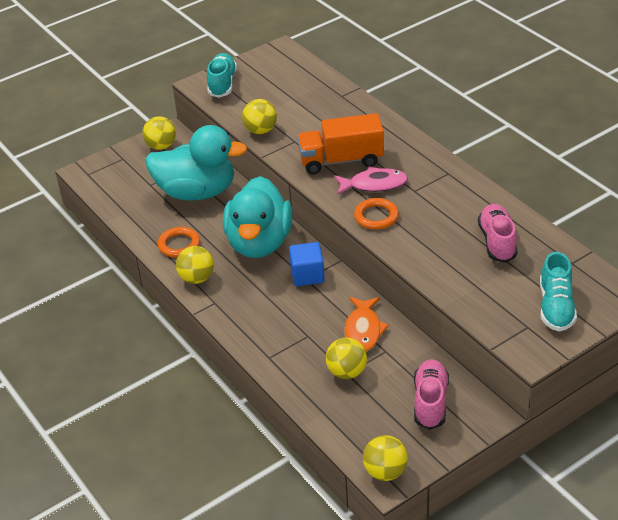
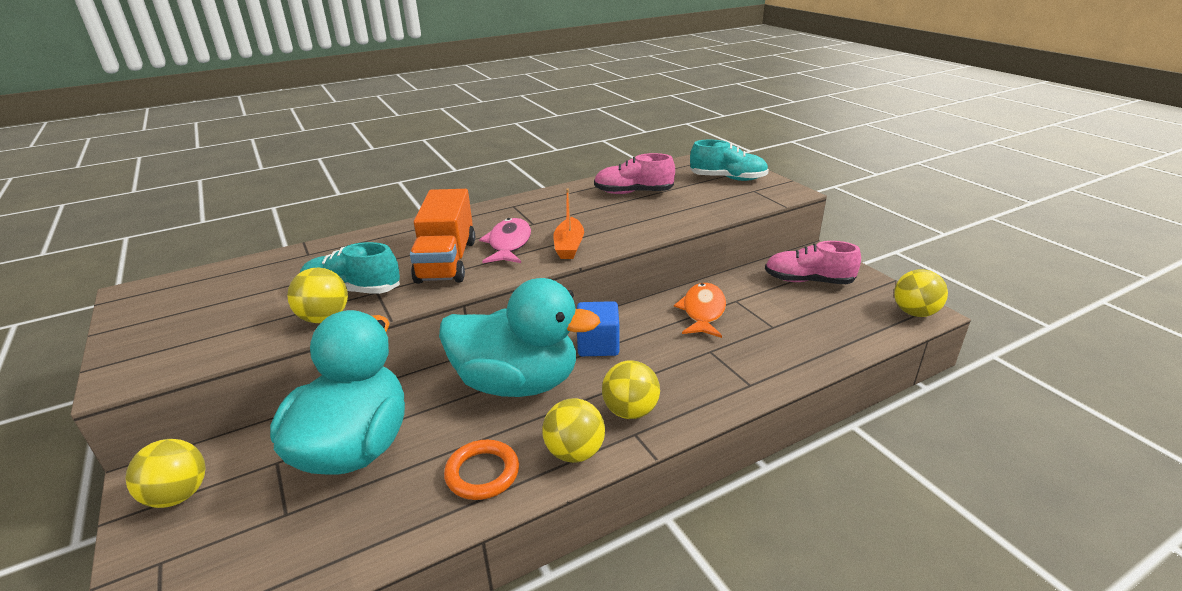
camera: 85 degrees left, 10 degrees down
turquoise shoe [207,53,237,98] -> turquoise shoe moved to [300,242,400,294]
yellow ball [326,338,367,379] -> yellow ball moved to [602,360,660,419]
orange fish [344,297,389,352] -> orange fish turned 90 degrees counterclockwise [674,283,726,338]
orange ring [354,198,399,230] -> orange boat [553,189,584,259]

